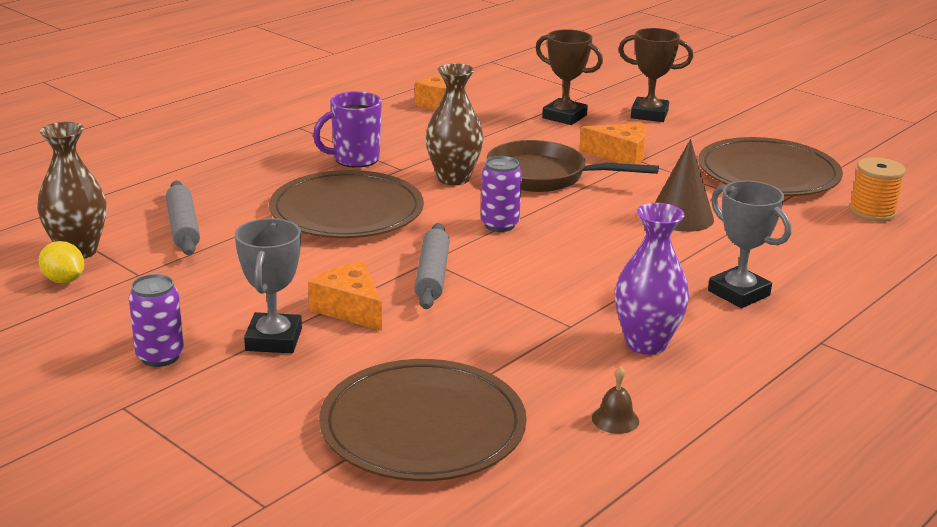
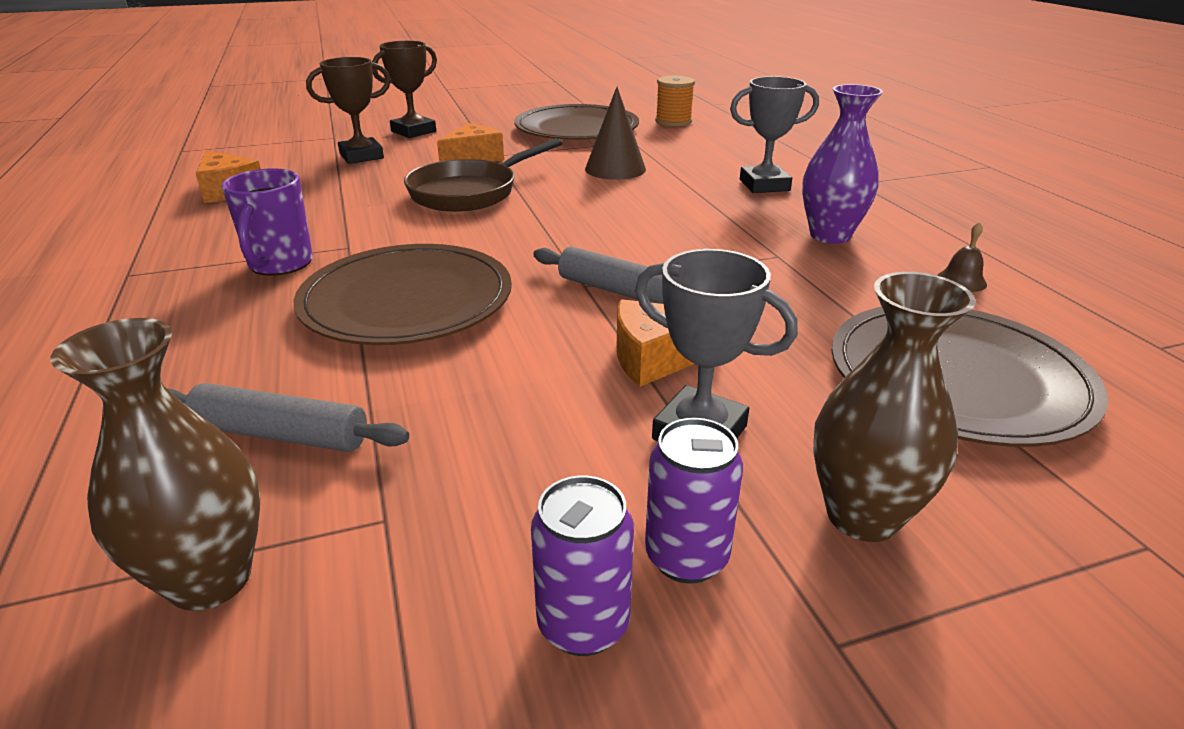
camera: 60 degrees left, 5 degrees up
yellow lemon [39,241,85,283] -> none
brown vase [426,63,484,185] -> brown vase moved to [813,272,976,542]
purple can [481,156,522,232] -> purple can moved to [531,475,634,656]

